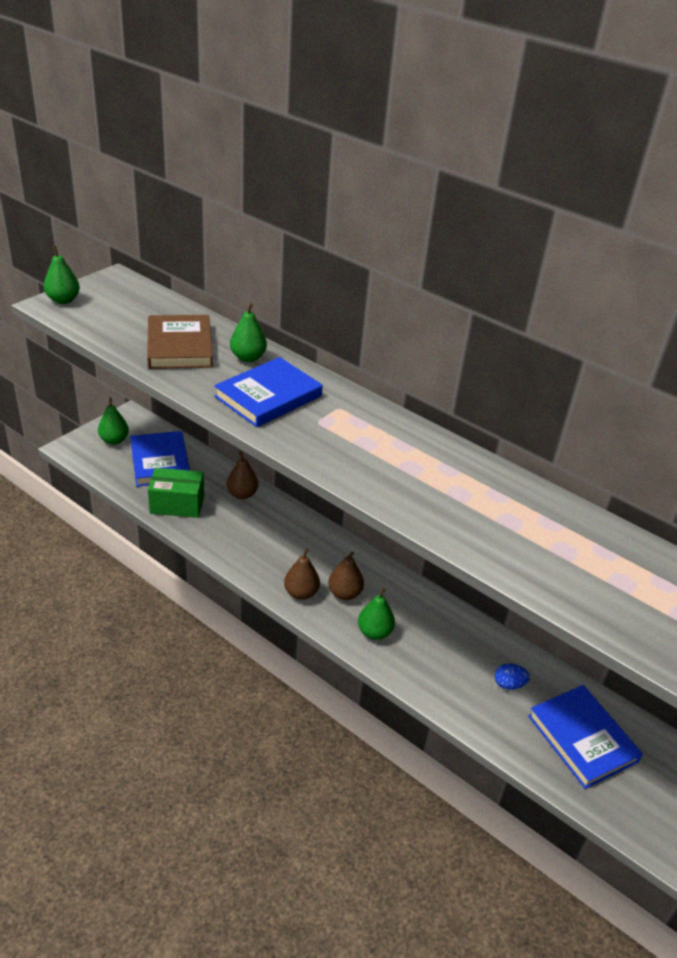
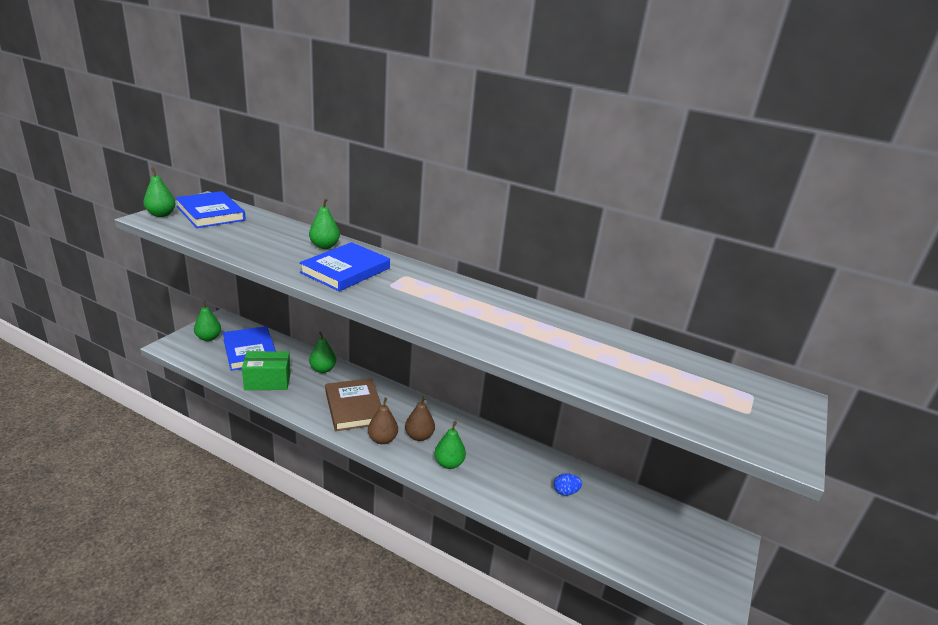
camera: 10 degrees left, 10 degrees down
brown book [147,315,213,369] -> brown book moved to [325,378,381,431]
brown pear [226,451,259,499] -> green pear [309,331,336,373]
blue book [528,685,643,789] -> blue book moved to [175,191,246,228]

